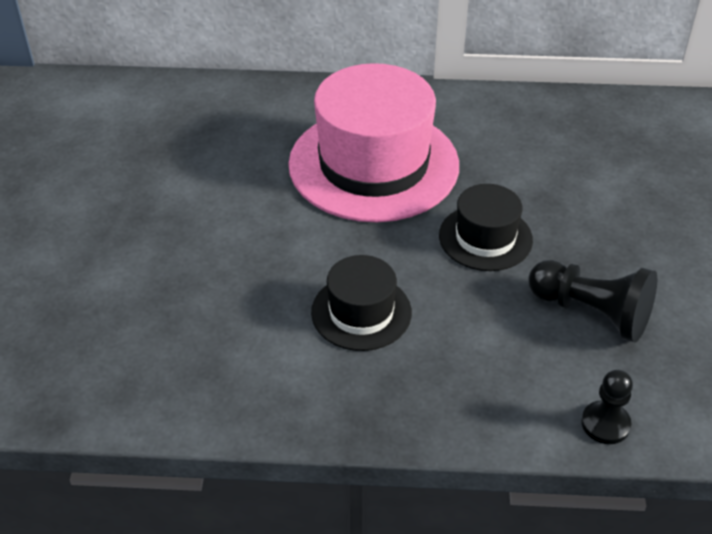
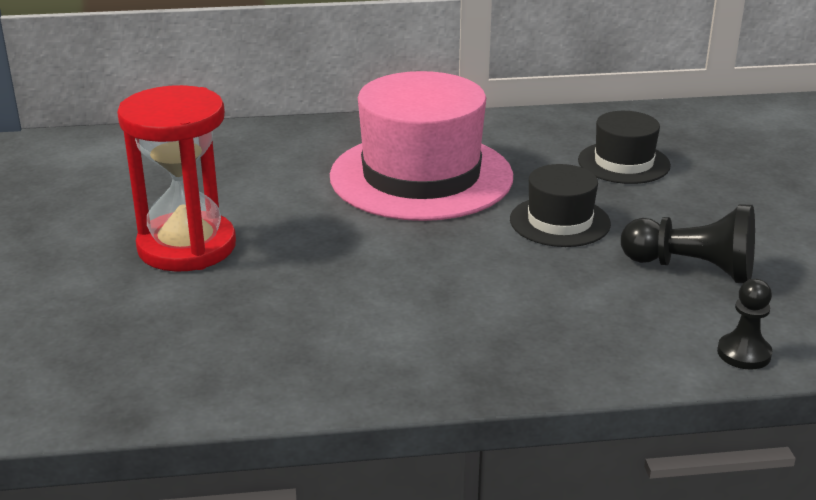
camera: 10 degrees left, 15 degrees down
black hat [311,255,412,351] -> black hat moved to [578,111,671,184]
none -> red hourglass [117,85,236,272]

